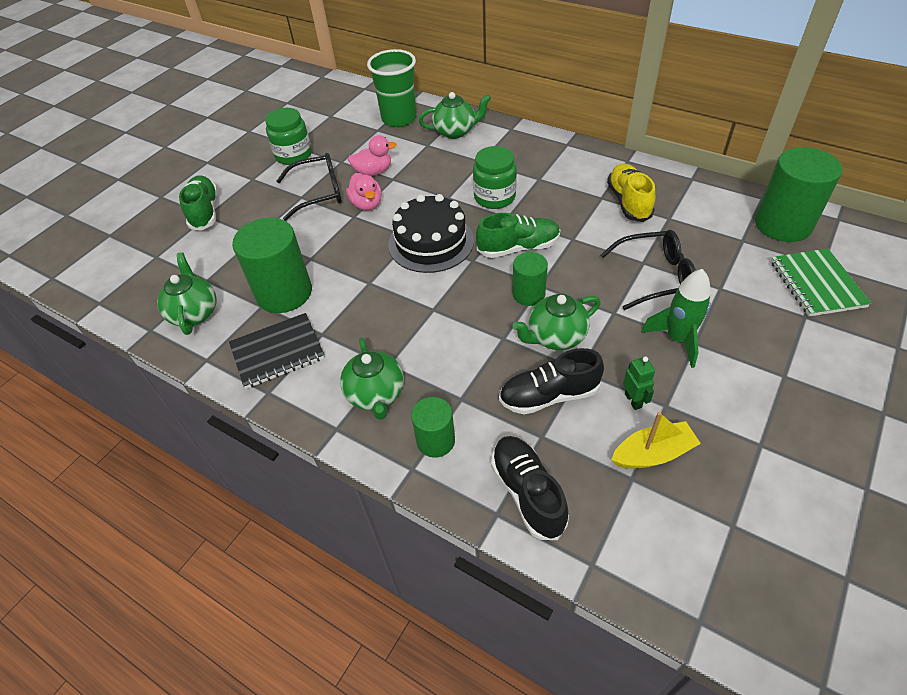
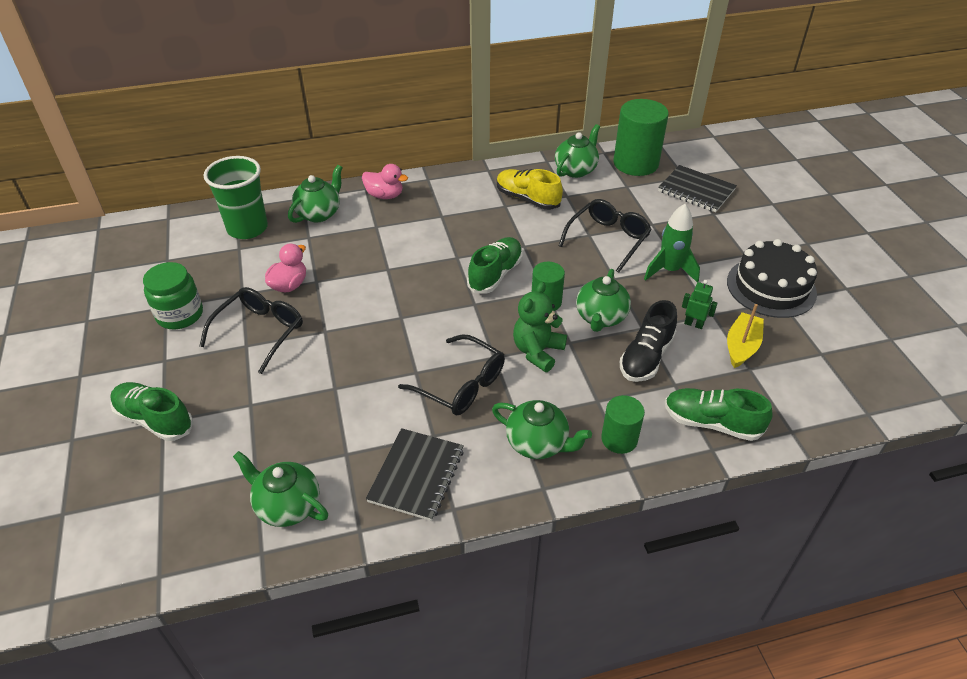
camera: 50 degrees left, 5 degrees down
green cylinder [232,218,312,313] -> none
pink duck [346,173,382,211] -> pink duck moved to [362,164,408,199]
black cake [388,194,474,273] -> black cake moved to [727,239,817,318]
green jar [473,146,517,209] -> none
black shoe [491,436,569,540] -> green shoe [665,388,773,441]
green notebook [771,248,872,317] -> black notebook [658,165,737,212]
none -> black glasses [398,334,505,415]
none -> green teddy bear [513,282,567,372]
none -> green teapot [555,124,600,178]

